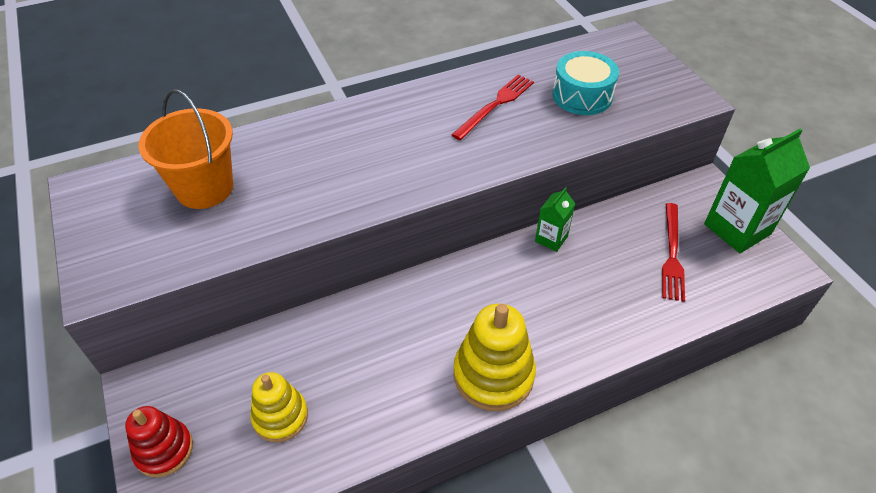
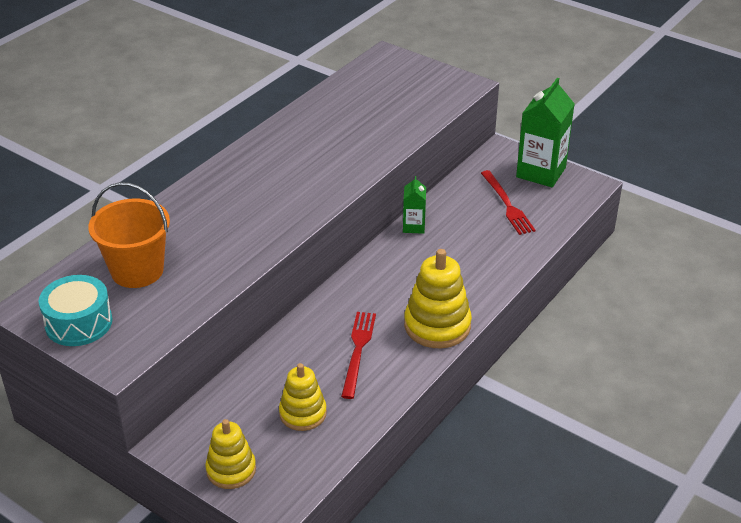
camera: 30 degrees left, 10 degrees down
red stacking toy [125,406,193,478] -> yellow stacking toy [205,419,256,489]
red fork [452,75,534,140] -> red fork moved to [341,312,376,399]
turquoise drum [552,51,619,115] -> turquoise drum moved to [39,275,112,346]

